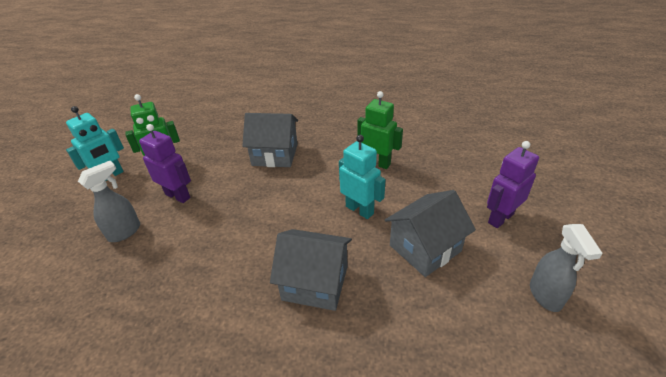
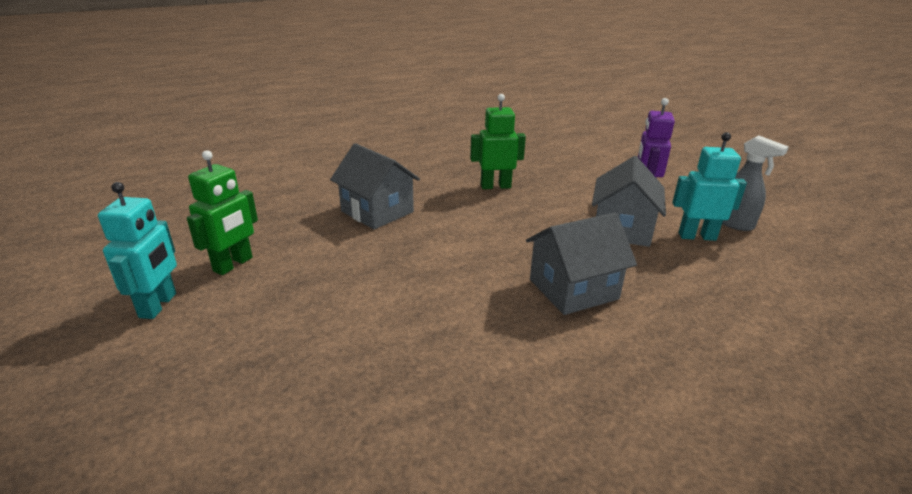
camera: 40 degrees left, 10 degrees down
grey spray bottle [78,161,140,242] -> none
purple robot [139,124,191,203] -> none
grey house [242,113,298,167] -> grey house turned 75 degrees clockwise [330,143,420,230]
turquoise robot [339,135,386,219] -> turquoise robot moved to [672,132,747,241]

